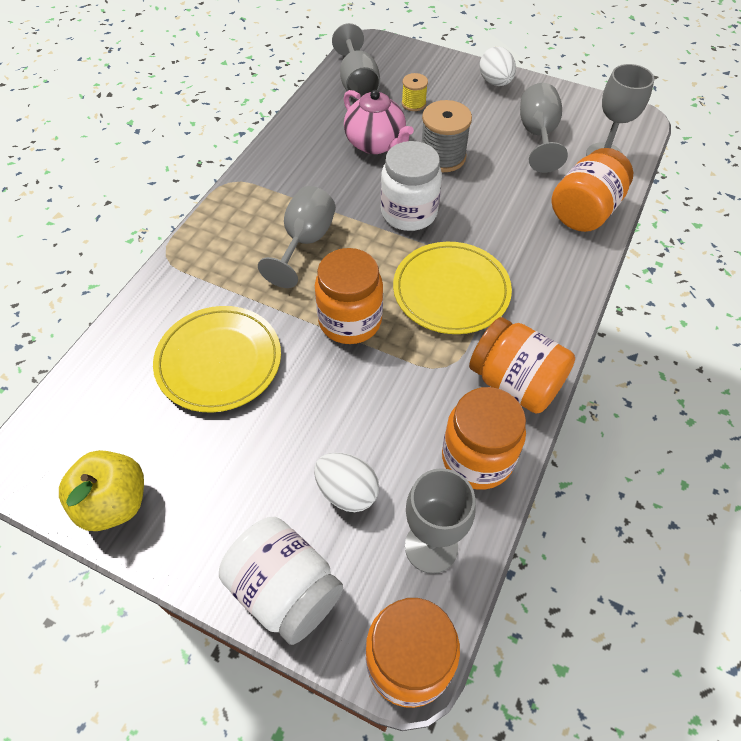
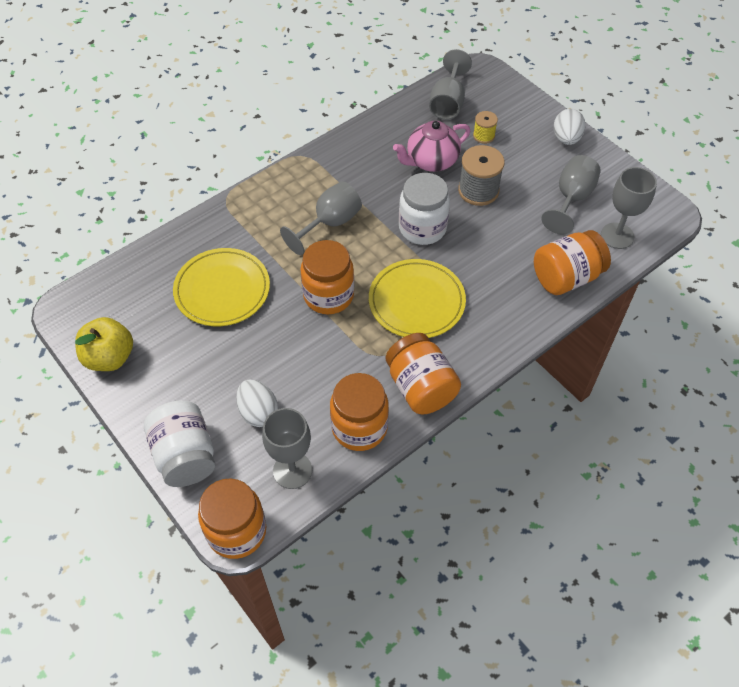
camera: 25 degrees right, 0 degrees up
pink teapot [344,90,414,154] -> pink teapot turned 75 degrees clockwise [393,121,470,172]

